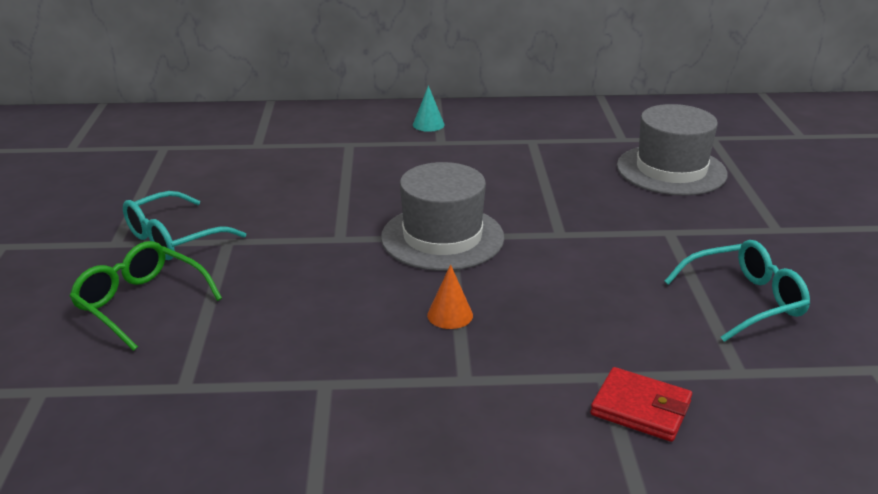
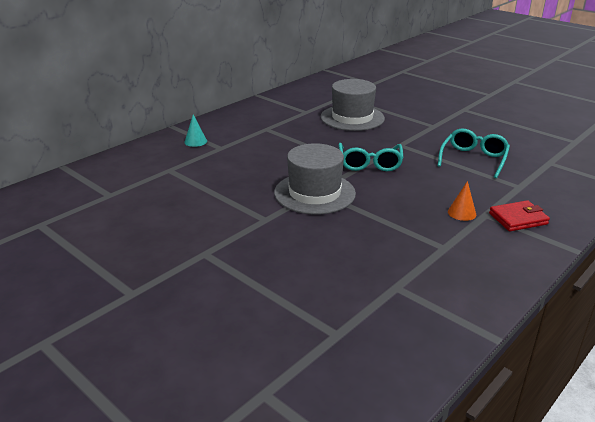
camera: 45 degrees left, 0 degrees up
green glasses [70,241,222,351] -> none
turquoise glasses [123,191,246,260] -> turquoise glasses moved to [338,143,404,171]
orange cone [427,265,473,329] -> orange cone moved to [448,181,476,221]

